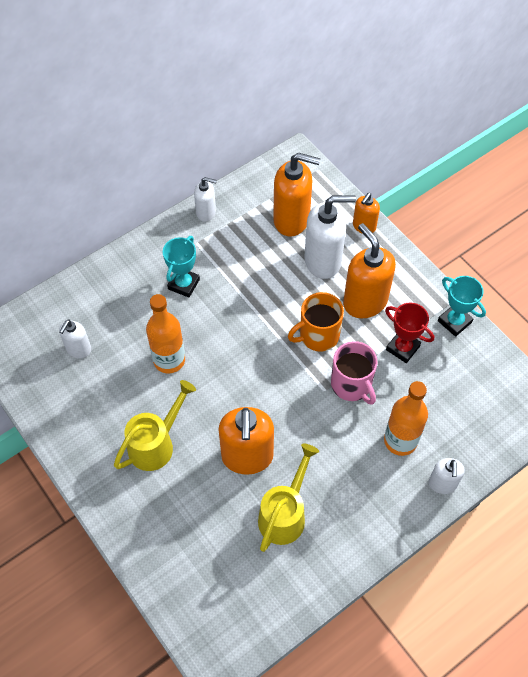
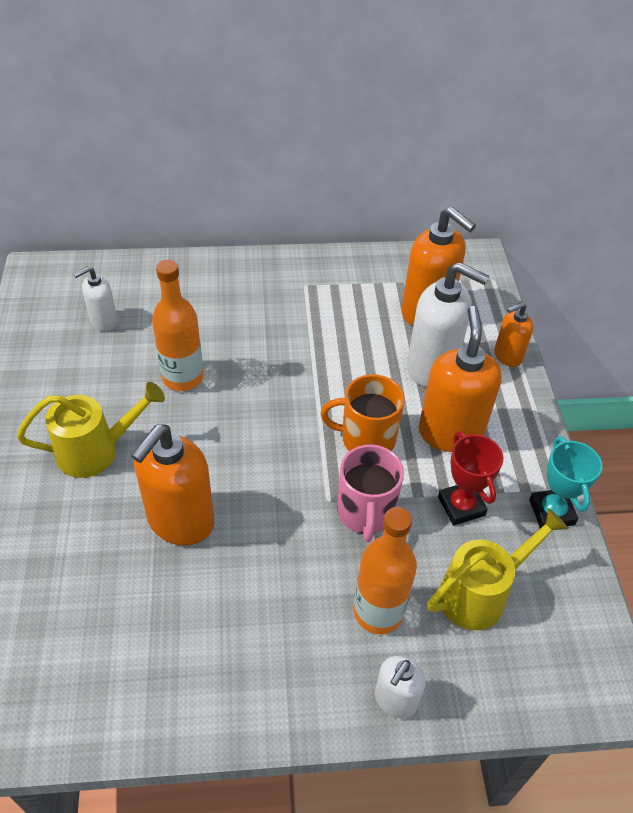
camera: 30 degrees right, 10 degrees down
turquoise trophy [163,236,200,298] -> none
white soap dispenser [194,177,217,222] -> none
yellow watering can [258,444,319,552] -> yellow watering can moved to [427,508,568,630]

